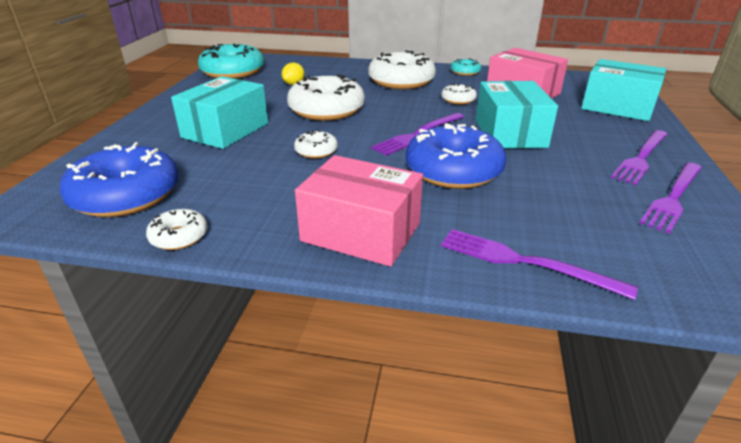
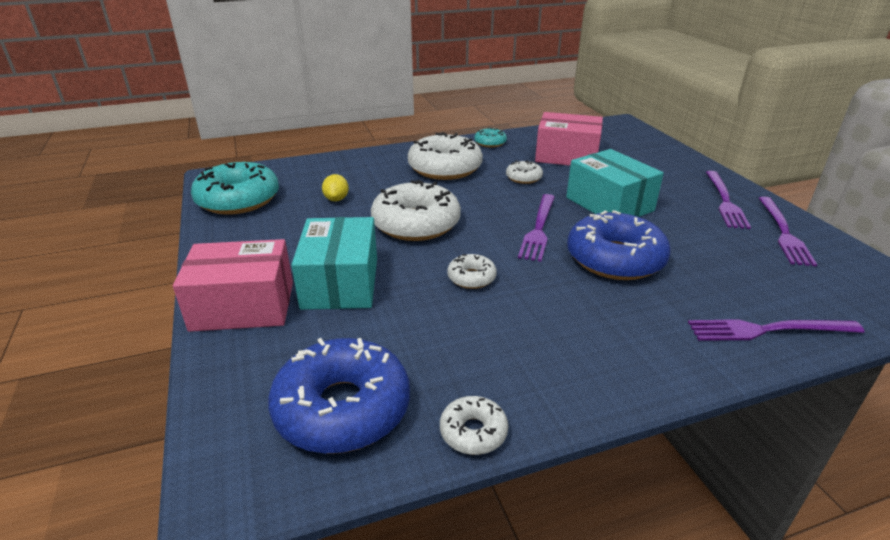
camera: 30 degrees left, 0 degrees up
pink box [295,155,423,267] -> pink box moved to [173,239,293,332]
turquoise box [581,59,666,121] -> none

